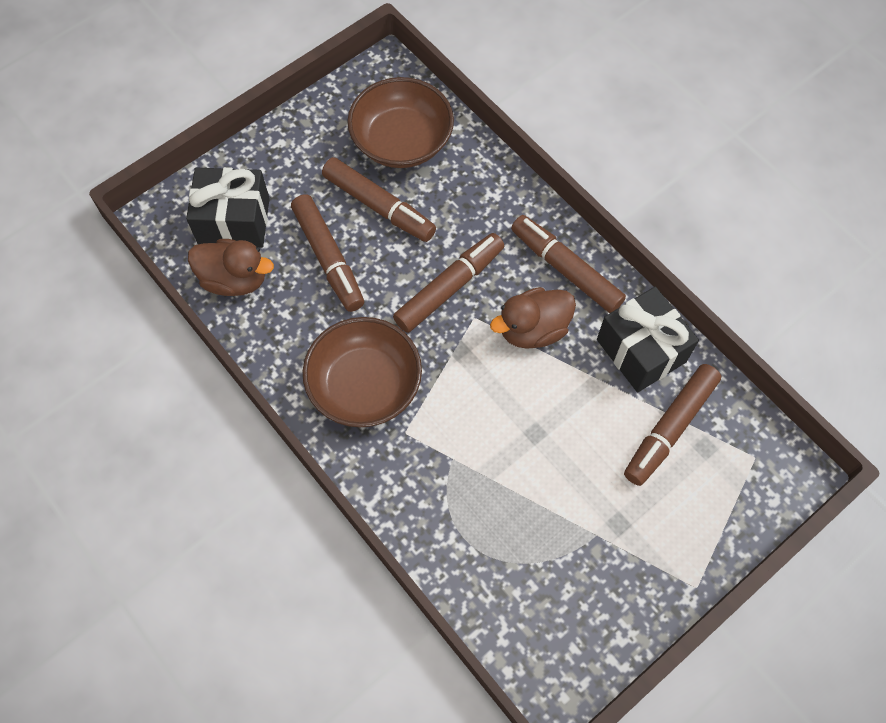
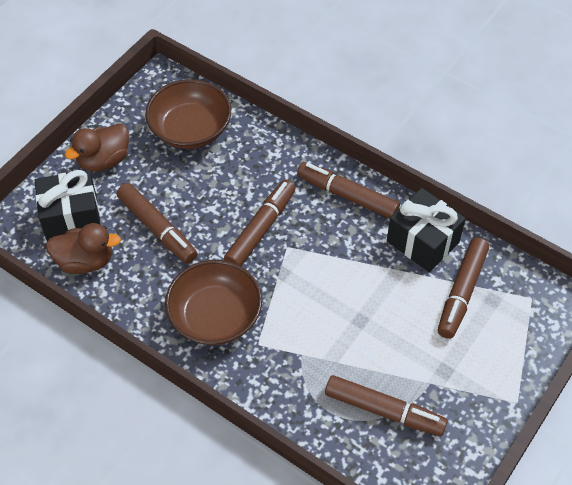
camera: 15 degrees left, 10 degrees down
brown marker [322,157,436,242] -> brown marker moved to [325,375,448,436]
brown duck [490,287,576,349] -> brown duck moved to [65,123,129,172]

